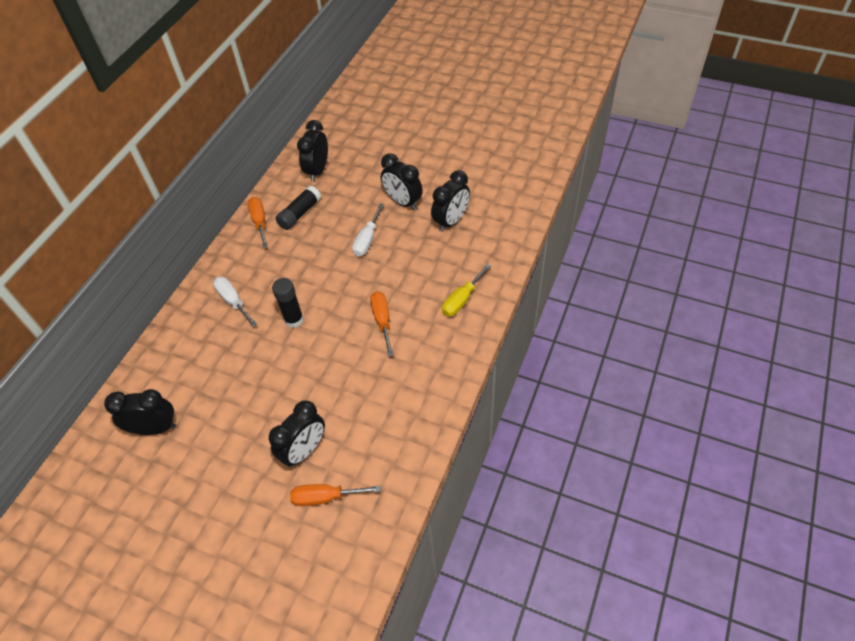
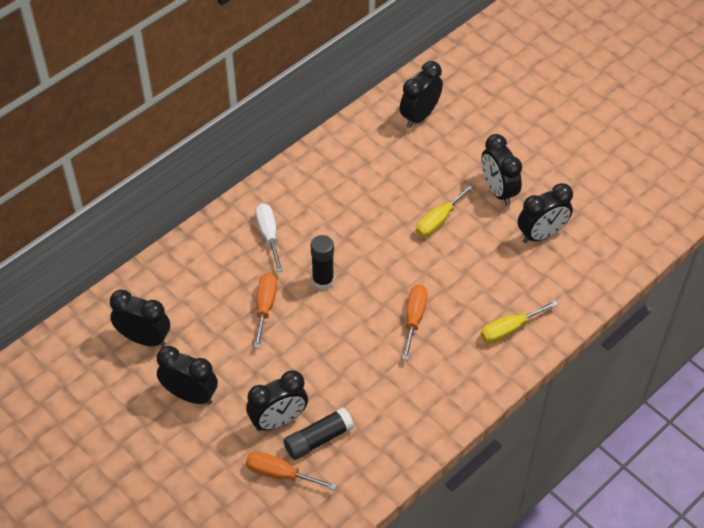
camera: 20 degrees right, 0 degrees up
orange screwdriver [248,197,268,248] -> orange screwdriver moved to [254,273,277,349]
black glue stick [276,186,321,230] -> black glue stick moved to [283,407,354,460]
white screwdriver [352,203,384,256] -> yellow screwdriver [416,183,475,237]
none -> black clock [157,346,218,404]

